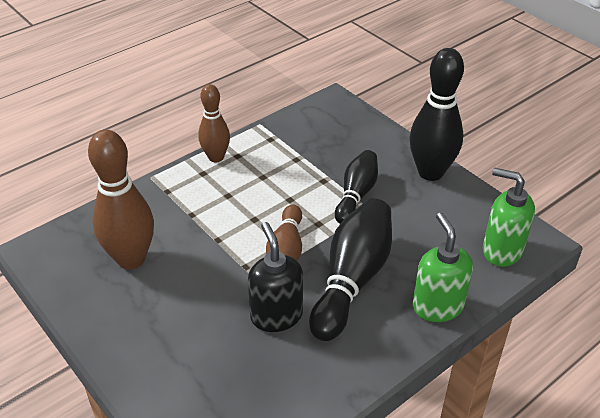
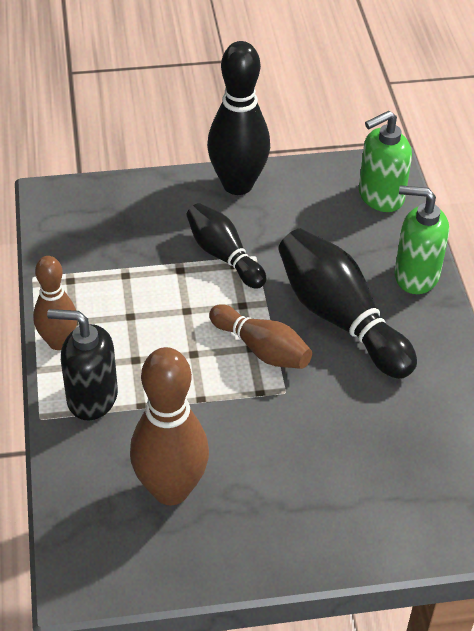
camera: 60 degrees left, 5 degrees up
black soap dispenser [248,222,303,332] -> black soap dispenser moved to [47,309,118,420]

